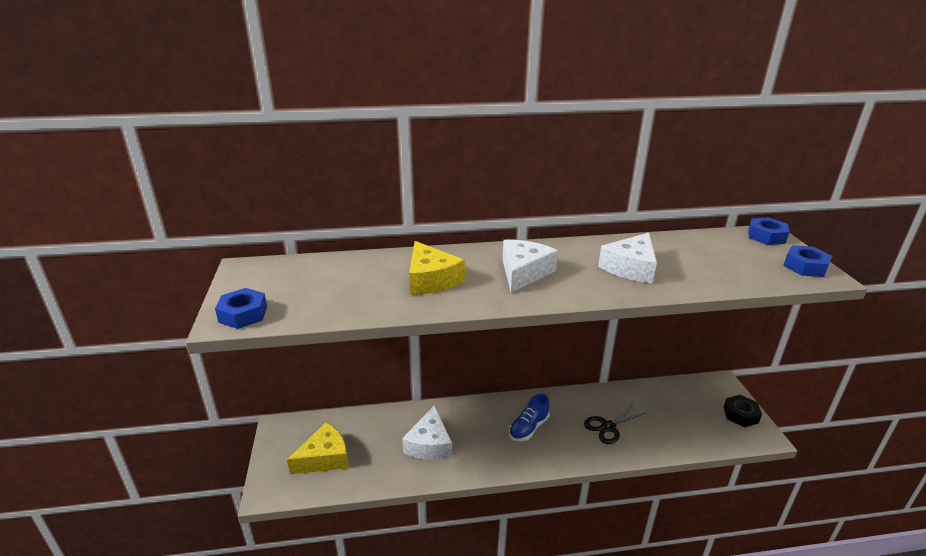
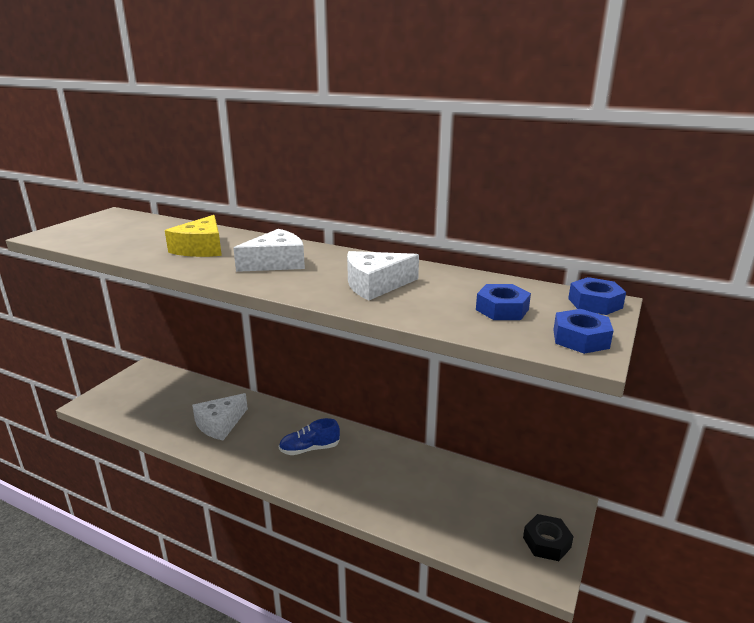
camera: 35 degrees right, 5 degrees down
blue nut [215,288,267,329] -> blue nut moved to [476,284,531,320]
yellow cheese [287,422,349,474] -> none
black scissors [584,404,646,444] -> none

